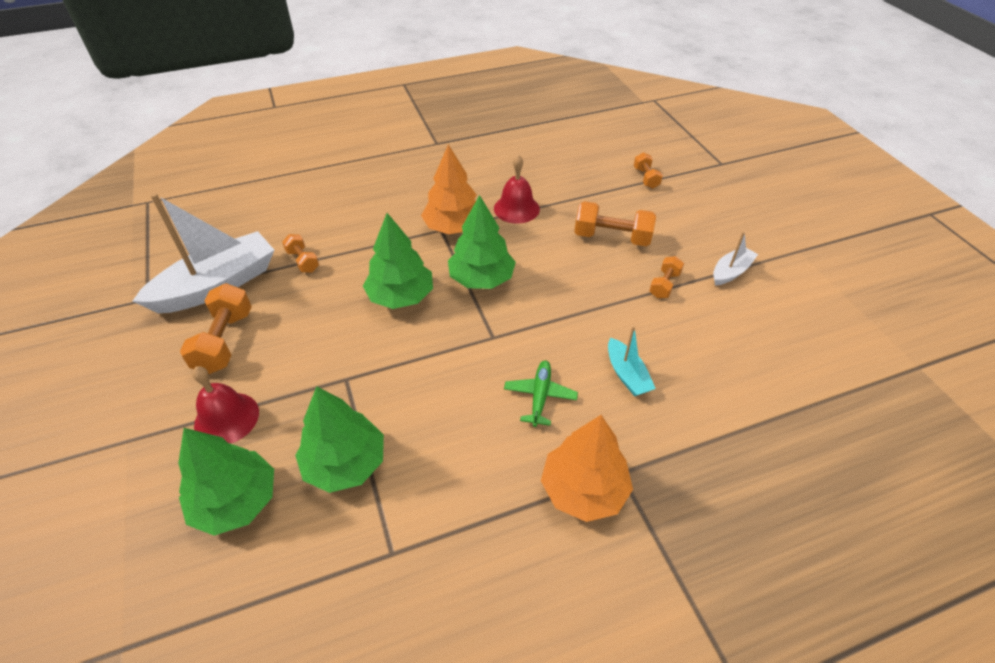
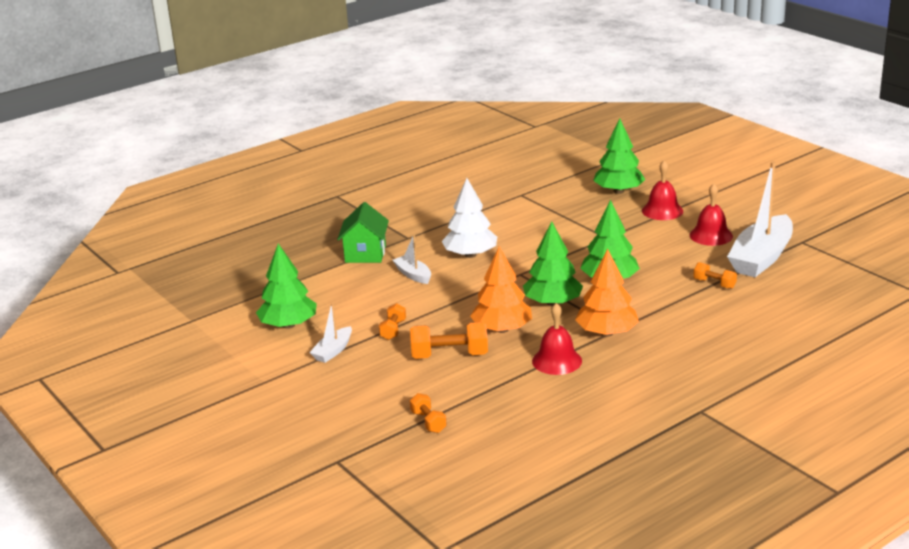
camera: 165 degrees right, 20 degrees down
orange dumbbell [180,283,252,374] -> red bell [690,184,733,246]
green tree [295,386,384,493] -> green tree moved to [256,244,317,329]
green plane [504,361,578,427] -> white tree [442,178,497,258]
orange tree [541,415,633,522] -> orange tree moved to [470,246,532,333]
turquoise boat [608,326,656,396] -> white boat [393,234,431,284]
none -> green house [337,202,389,263]

